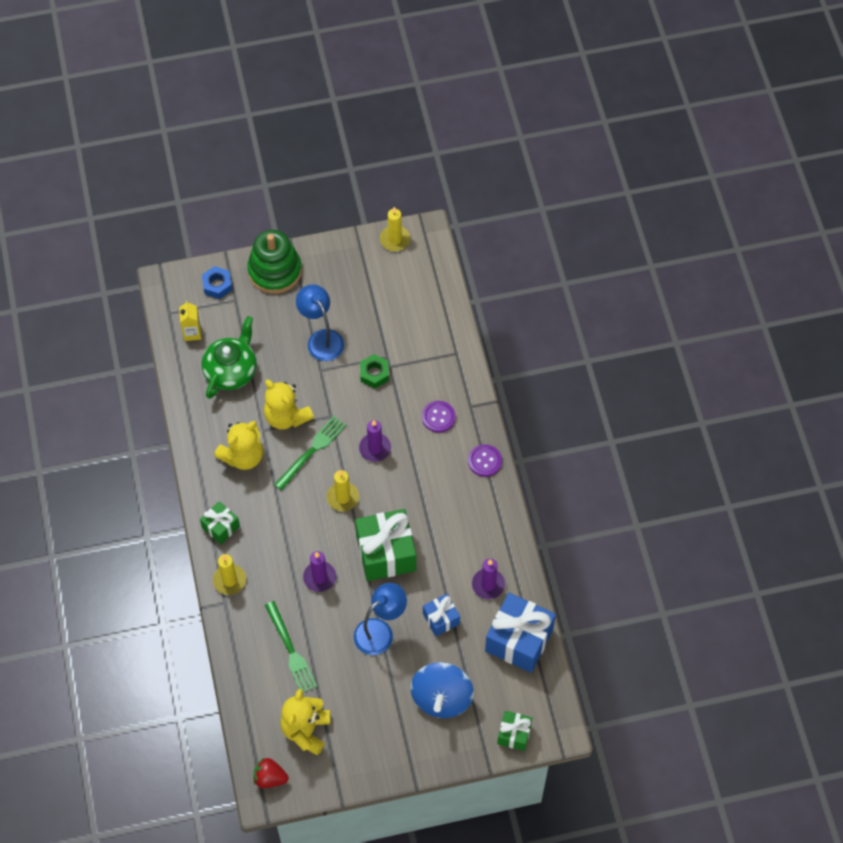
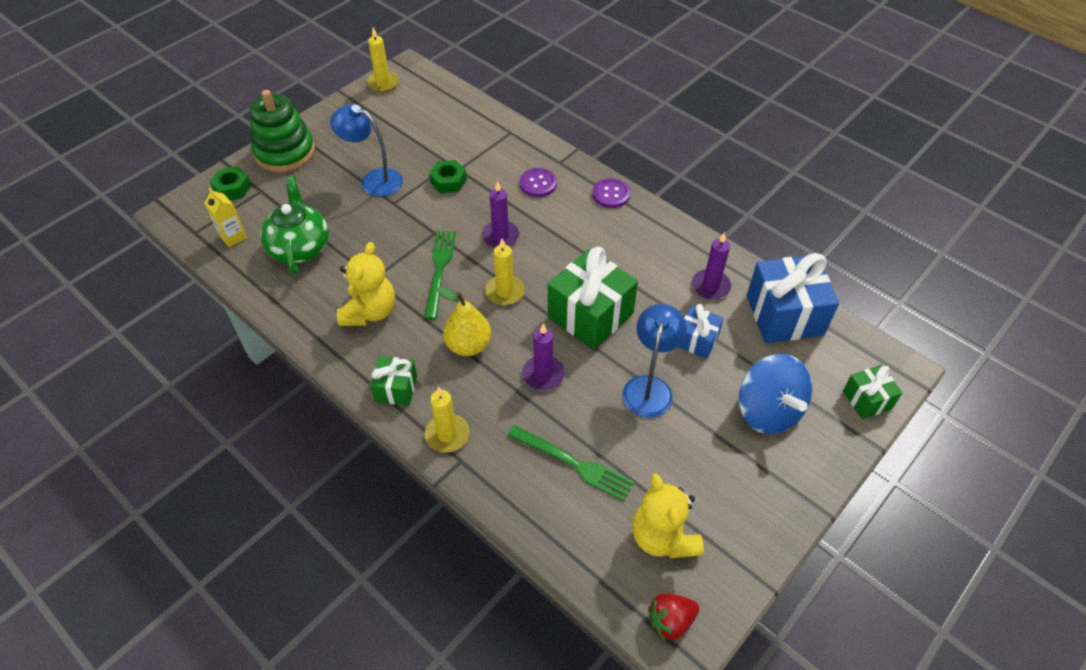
camera: 35 degrees left, 10 degrees down
blue nut [202,266,232,299] -> green nut [210,166,251,200]
yellow teddy bear [264,380,314,430] -> none
none -> yellow pear [437,286,491,356]

